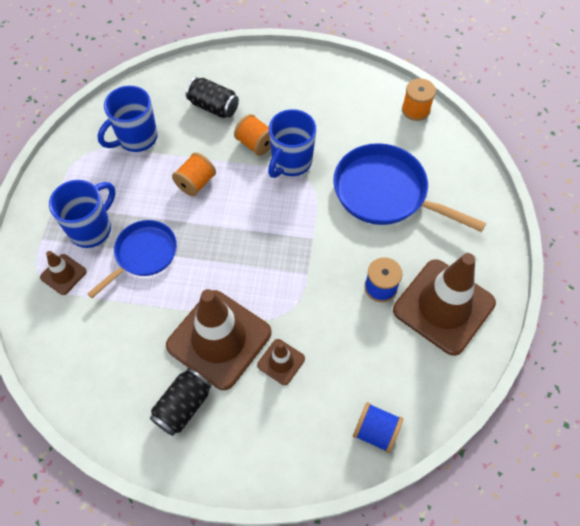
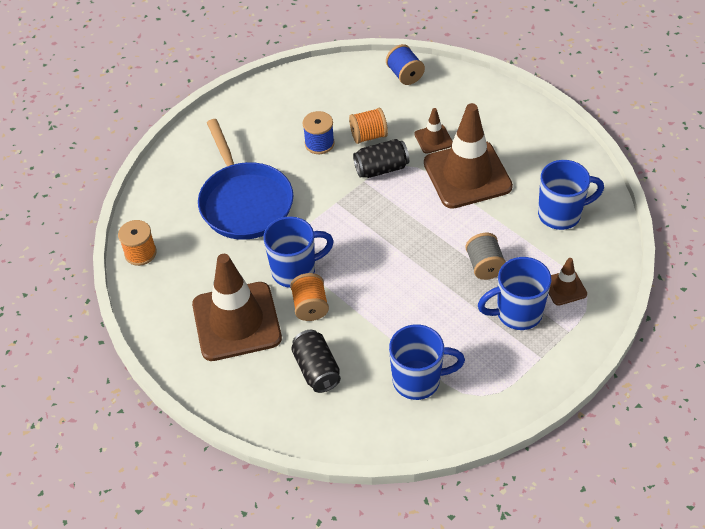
camera: 140 degrees left, 10 degrees down
blue pan [87,220,177,298] -> grey spool [465,233,506,280]
black can [150,368,212,436] -> black can moved to [353,139,409,178]
orange spool [172,152,216,197] -> orange spool moved to [349,108,388,144]
brown traffic cone [393,253,496,356] -> brown traffic cone moved to [192,254,282,361]
none -> blue mug [538,160,604,230]

